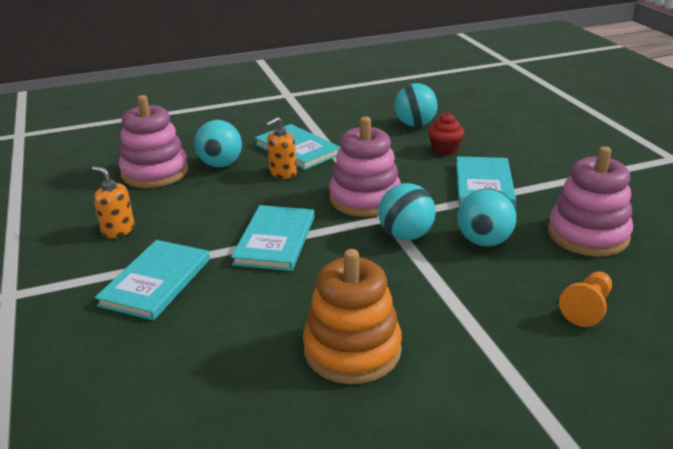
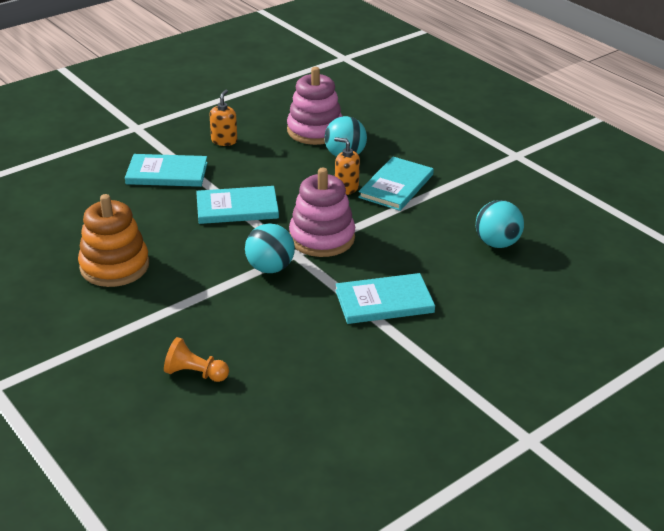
camera: 70 degrees right, 5 degrees up
red cupcake [428,112,464,155] -> none
turquoise ball [458,188,517,246] -> none
pink stacking toy [548,146,633,257] -> none

